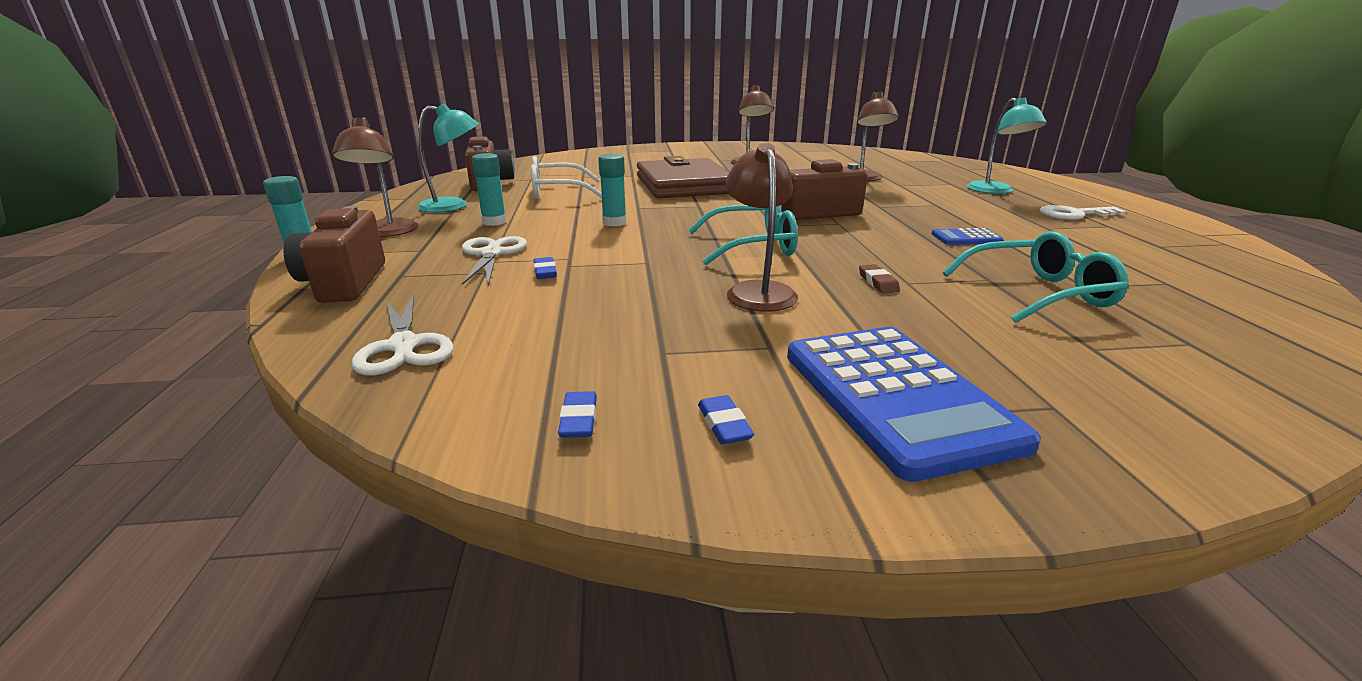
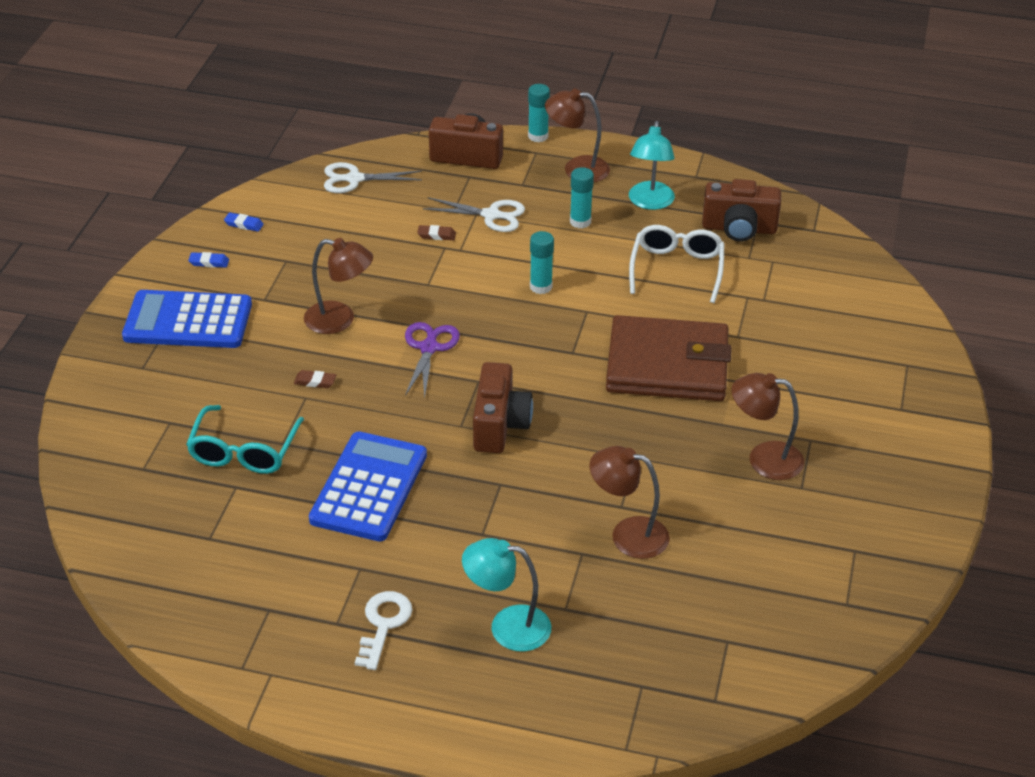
camera: 110 degrees right, 15 degrees up
blue eraser [534,257,557,279] -> brown eraser [417,225,456,240]
turquoise glasses [688,205,798,265] -> purple scissors [405,322,460,399]
blue calculator [932,228,1004,245] -> blue calculator [309,431,427,541], size x2.22

